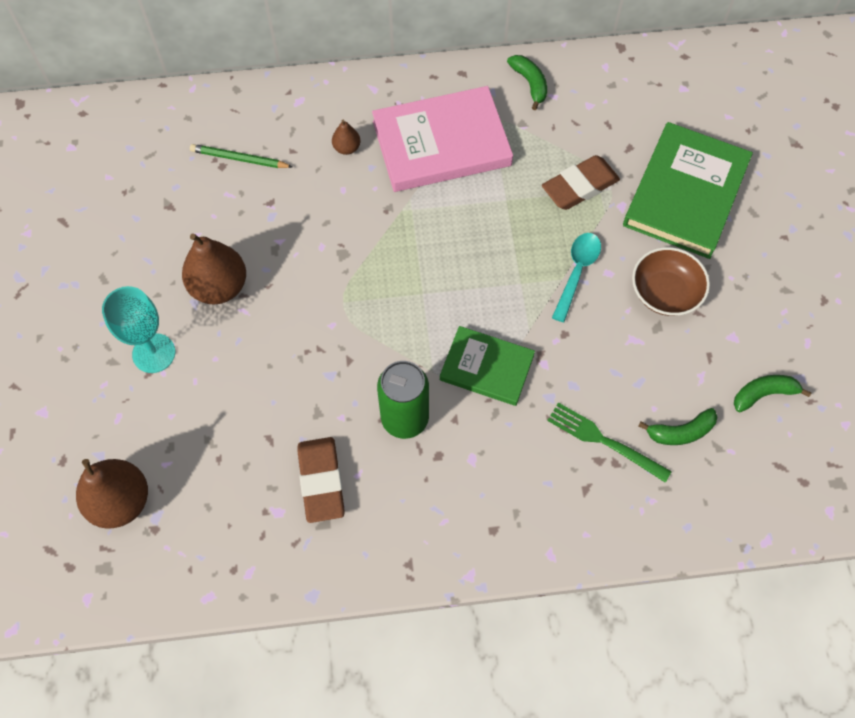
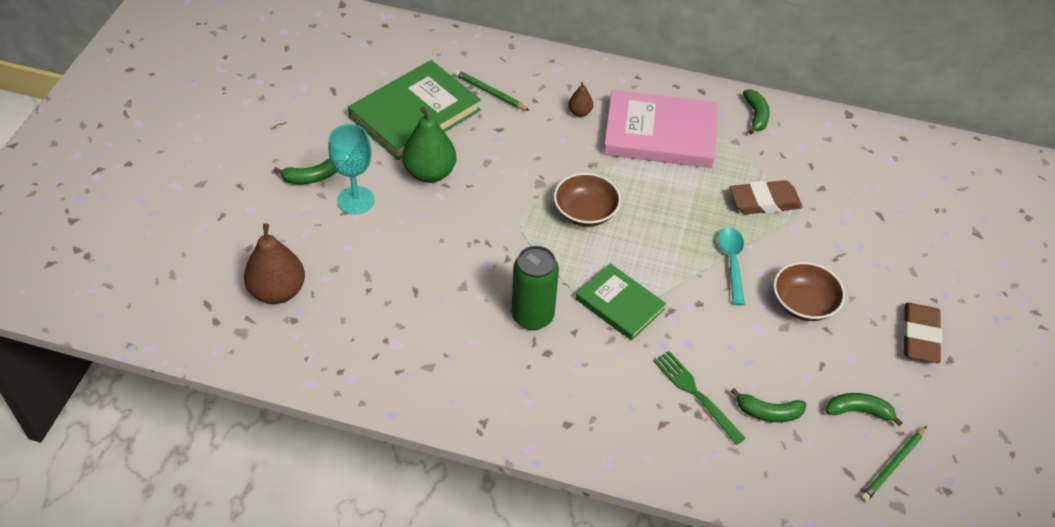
camera: 20 degrees right, 15 degrees down
brown pear [182,233,246,305] -> green pear [402,107,456,183]
brown eraser [297,437,345,523] -> brown eraser moved to [903,303,942,363]
turquoise spoon [552,233,601,322] -> turquoise spoon turned 45 degrees counterclockwise [718,227,745,305]
green book [623,122,753,259] -> green book moved to [348,60,481,160]
none -> green banana [274,159,337,184]
none -> brown bowl [554,173,621,227]
none -> green pencil [860,426,927,502]

